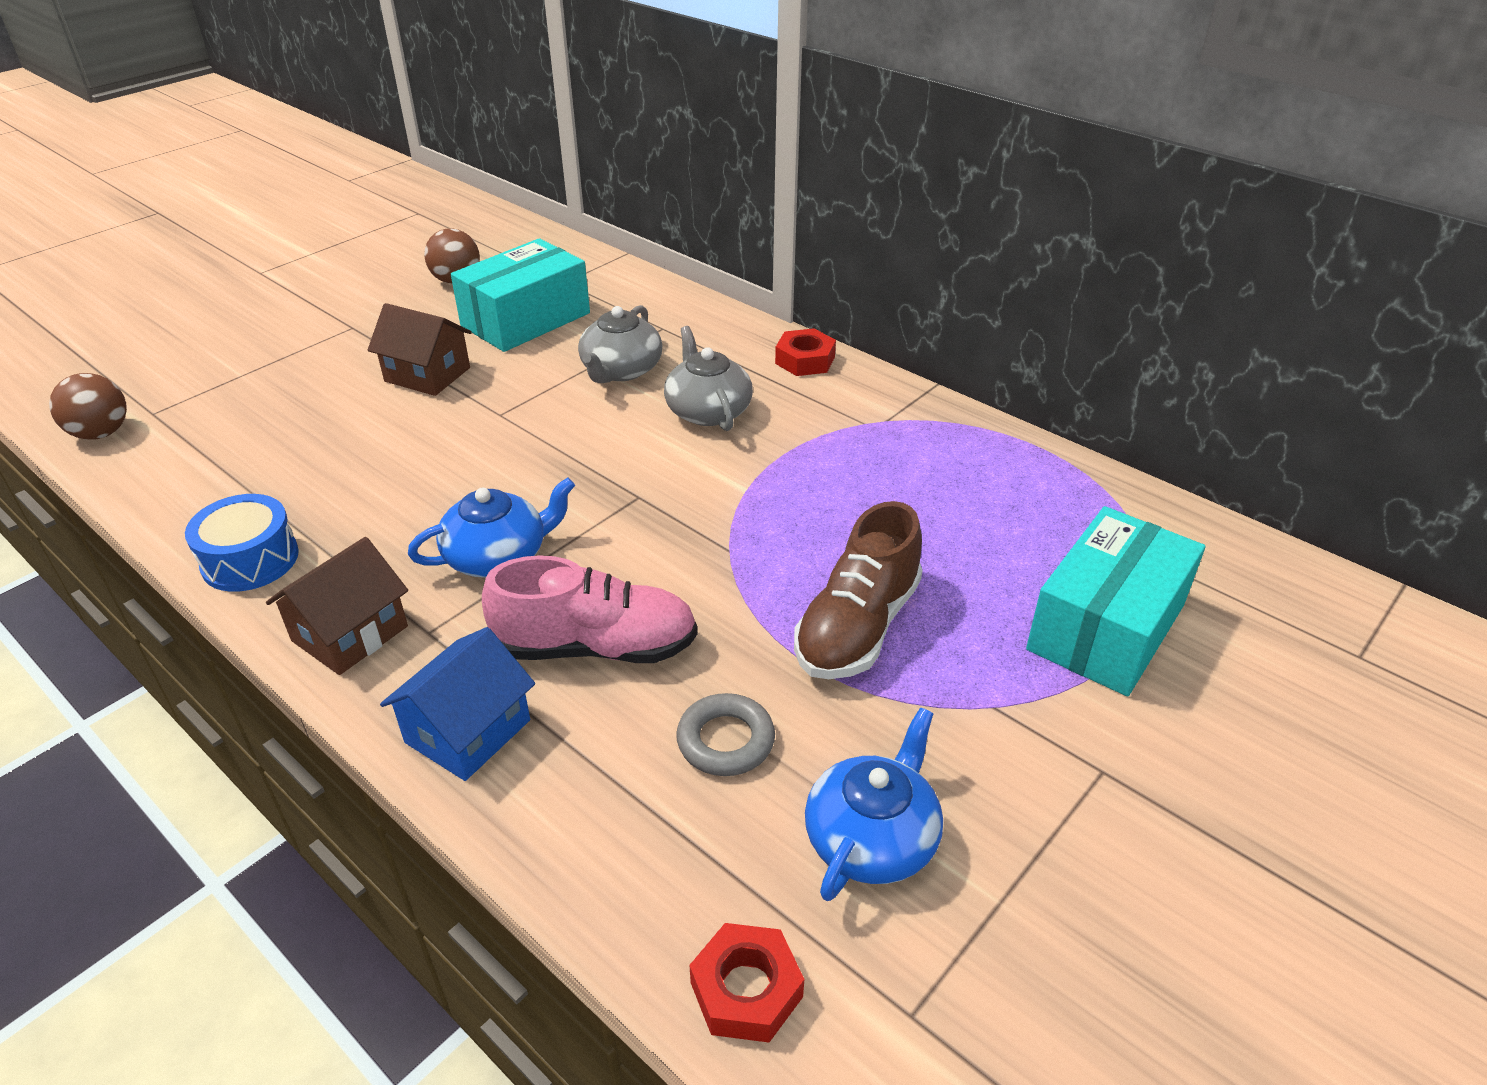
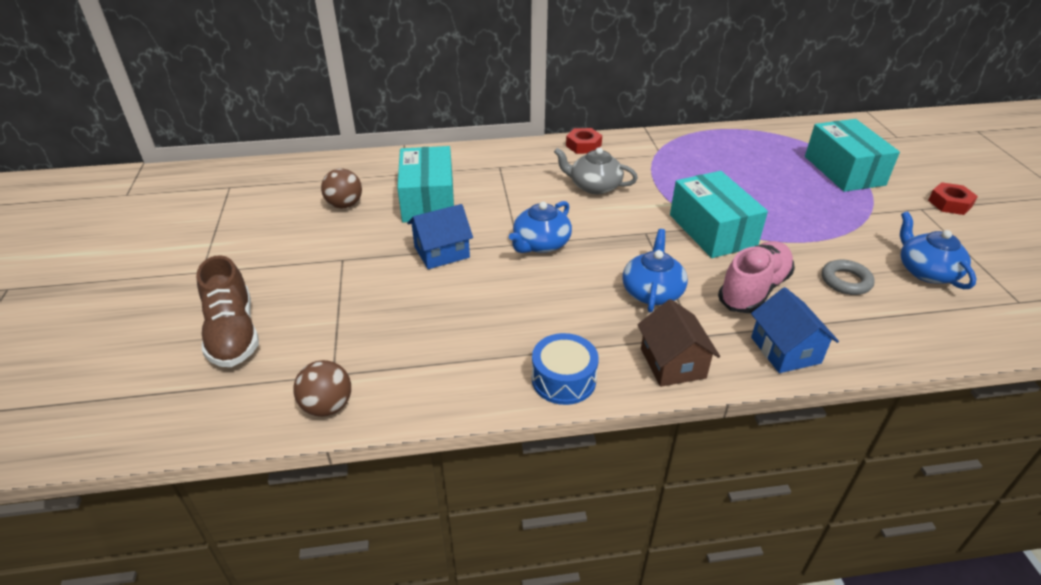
camera: 50 degrees left, 0 degrees up
brown house [368,303,472,396] -> blue house [407,204,473,269]
grey teapot [578,305,663,383] -> none
red nut [689,923,804,1043] -> red nut moved to [928,182,978,215]
brown shoe [794,501,923,679] -> brown shoe moved to [196,255,259,367]
none -> blue teapot [509,201,572,253]
none -> turquoise box [670,171,768,258]

